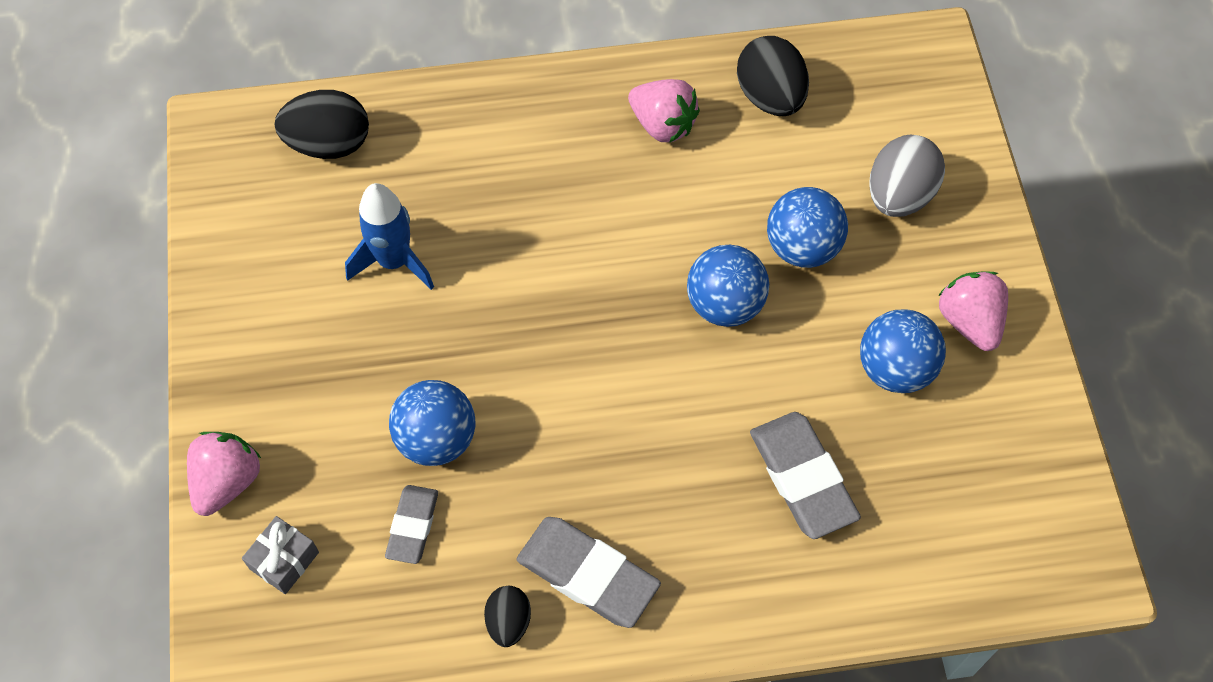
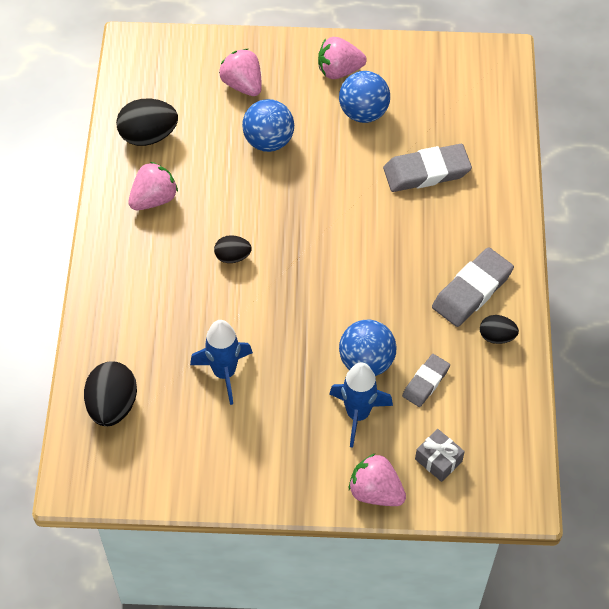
camera: 80 degrees left, 5 degrees down
grey eraser [385,485,438,564] -> grey eraser turned 75 degrees counterclockwise [402,354,450,407]
blue ball [687,245,769,327] -> none
grey egg [869,134,945,217] -> pink strawberry [219,49,262,96]
none -> black egg [214,235,252,263]
none -> blue rocket [330,362,393,448]

